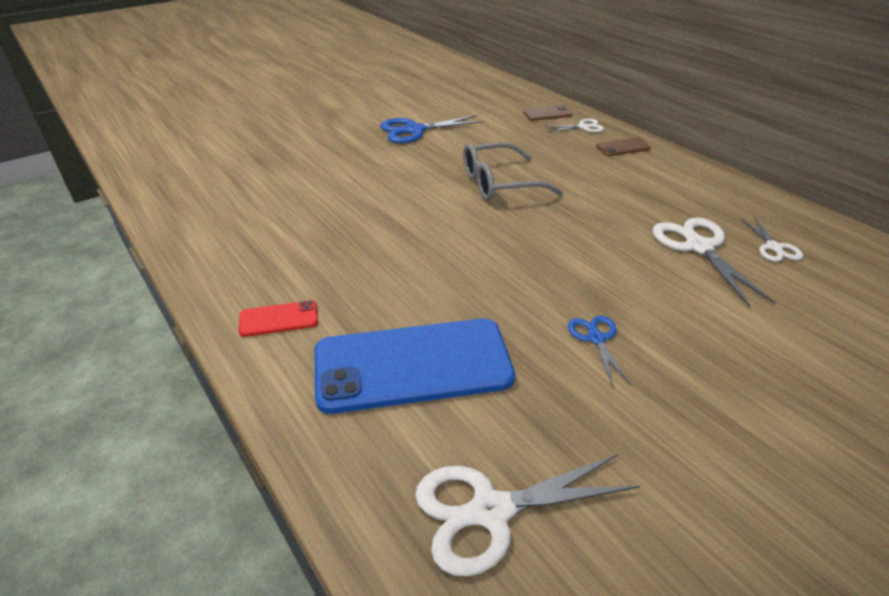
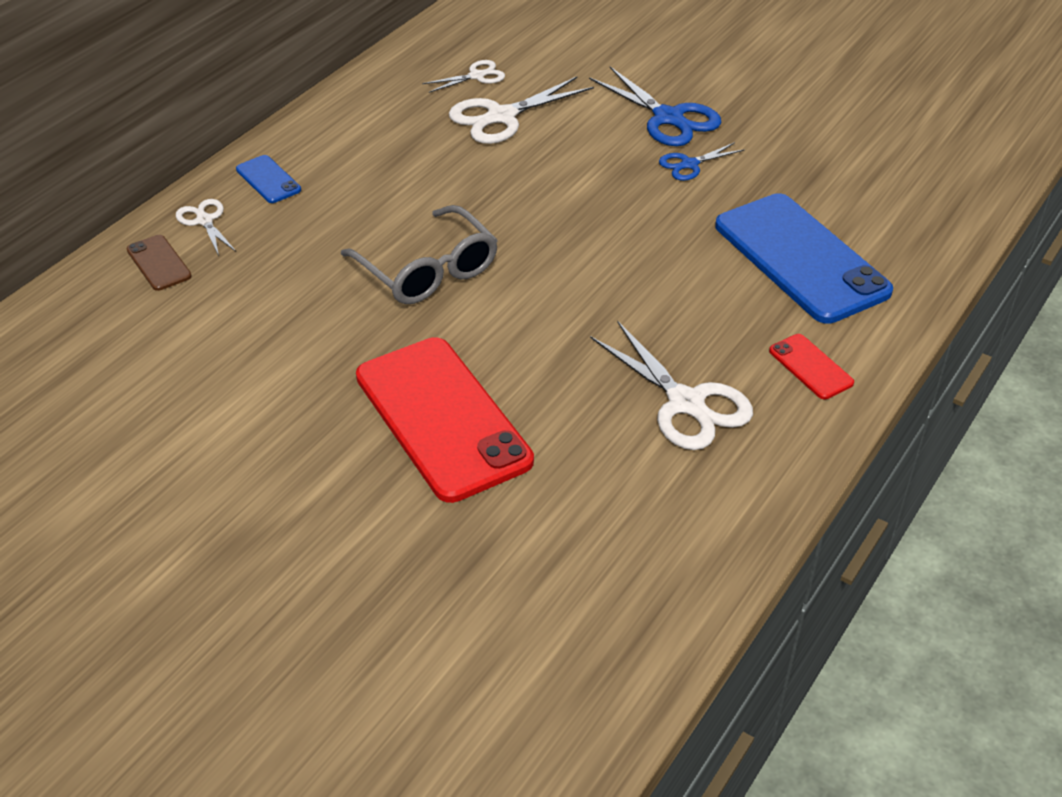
camera: 110 degrees left, 5 degrees up
blue scissors [380,115,484,143] -> blue scissors moved to [589,67,722,146]
white scissors [415,454,640,577] -> white scissors moved to [590,321,753,450]
brown phone [596,138,651,156] -> blue phone [236,155,301,203]
none -> red phone [356,337,534,503]

